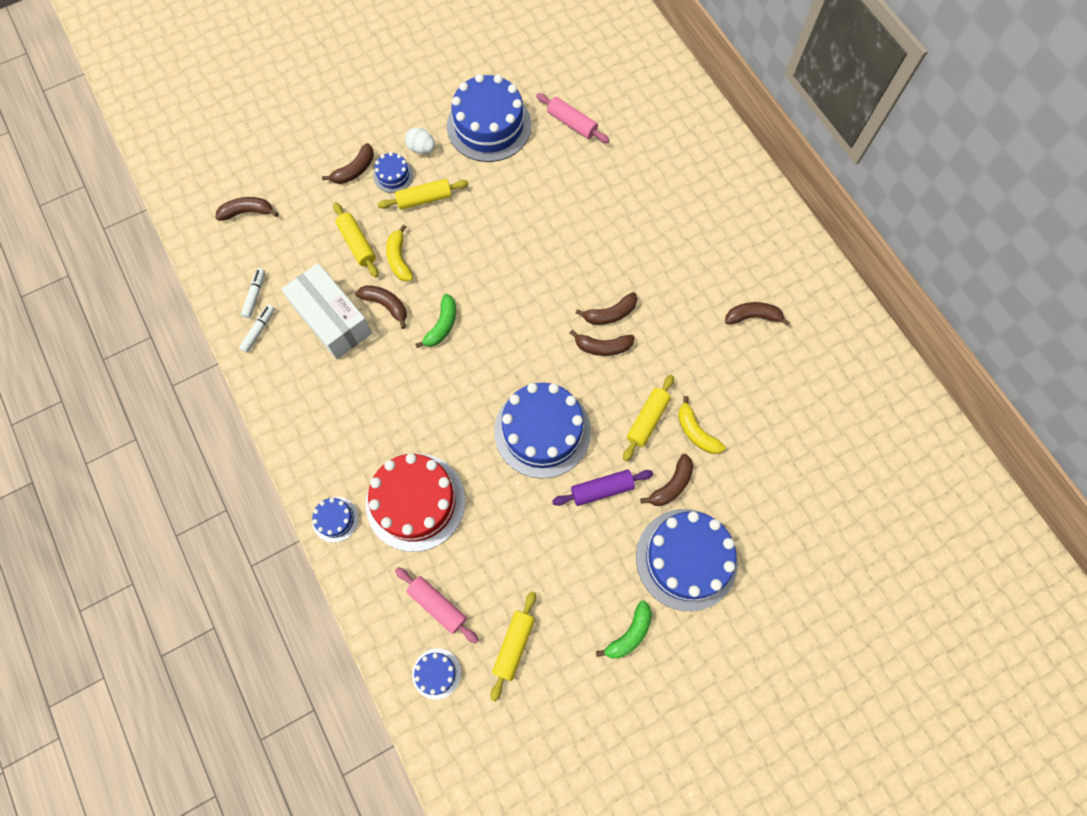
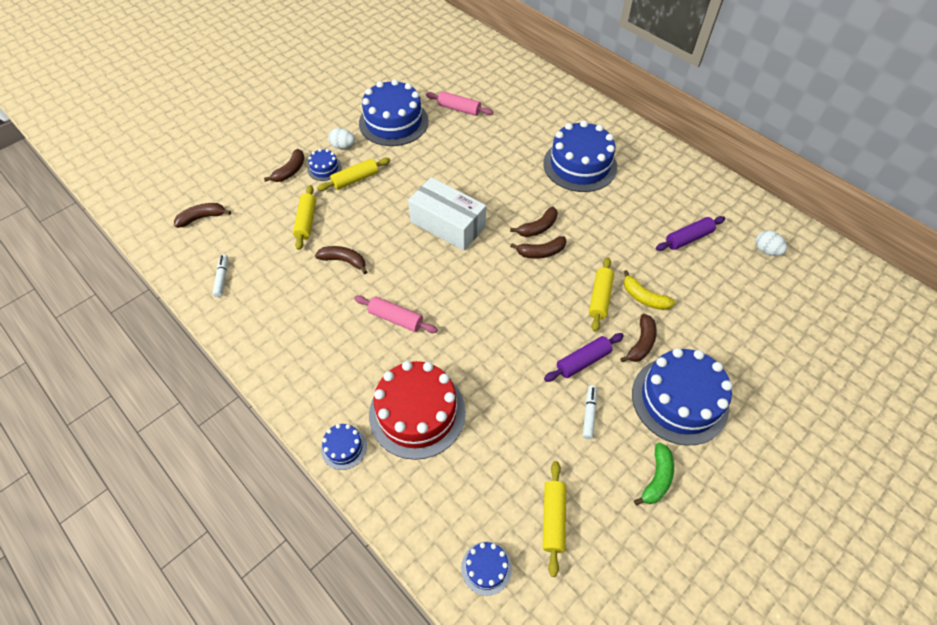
camera: 15 degrees left, 15 degrees down
white marker [239,304,275,353] -> white marker moved to [583,385,597,439]
white box [281,263,372,359] -> white box moved to [408,177,486,251]
yellow rolling pin [333,202,378,278] -> yellow rolling pin turned 45 degrees clockwise [293,185,316,250]
yellow banana [386,225,413,282] -> none
pink rolling pin [395,567,479,644] -> pink rolling pin moved to [354,295,438,333]
green banana [415,294,456,348] -> none
blue cake [494,382,591,479] -> blue cake moved to [543,120,617,192]
brown banana [725,302,790,326] -> none
none -> purple rolling pin [656,216,725,251]
none -> white egg [755,230,787,256]

